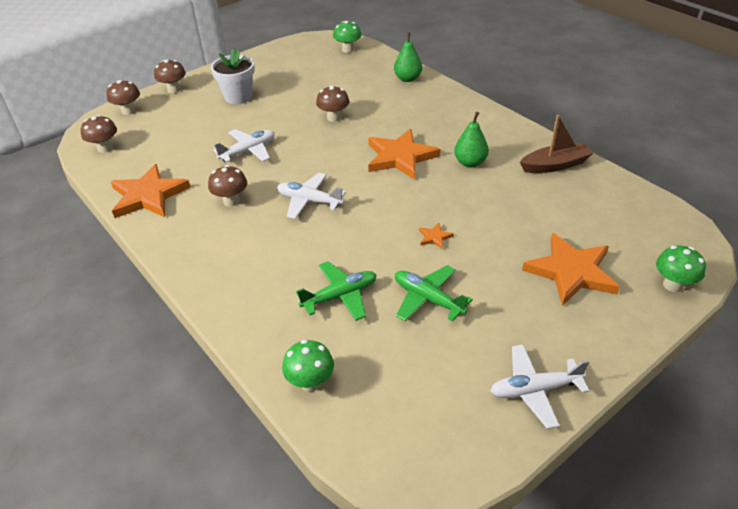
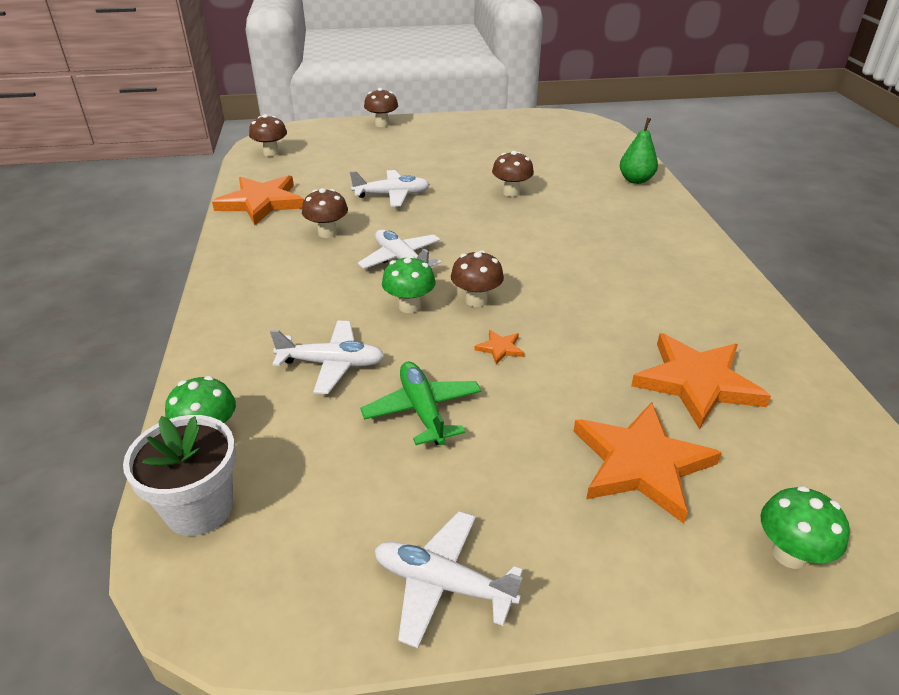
camera: 30 degrees right, 5 degrees down
brown mushroom [106,80,140,115] -> brown mushroom moved to [451,250,504,307]
white flower pot [211,49,255,104] -> white flower pot moved to [123,415,236,536]
green plane [296,261,376,321] -> white plane [270,321,385,394]
green mushroom [333,21,361,53] -> green mushroom moved to [382,256,436,313]
orange star [368,129,441,180] -> orange star moved to [631,333,771,430]
green pear [454,112,489,167] -> none
brown boat [520,115,593,173] -> none

